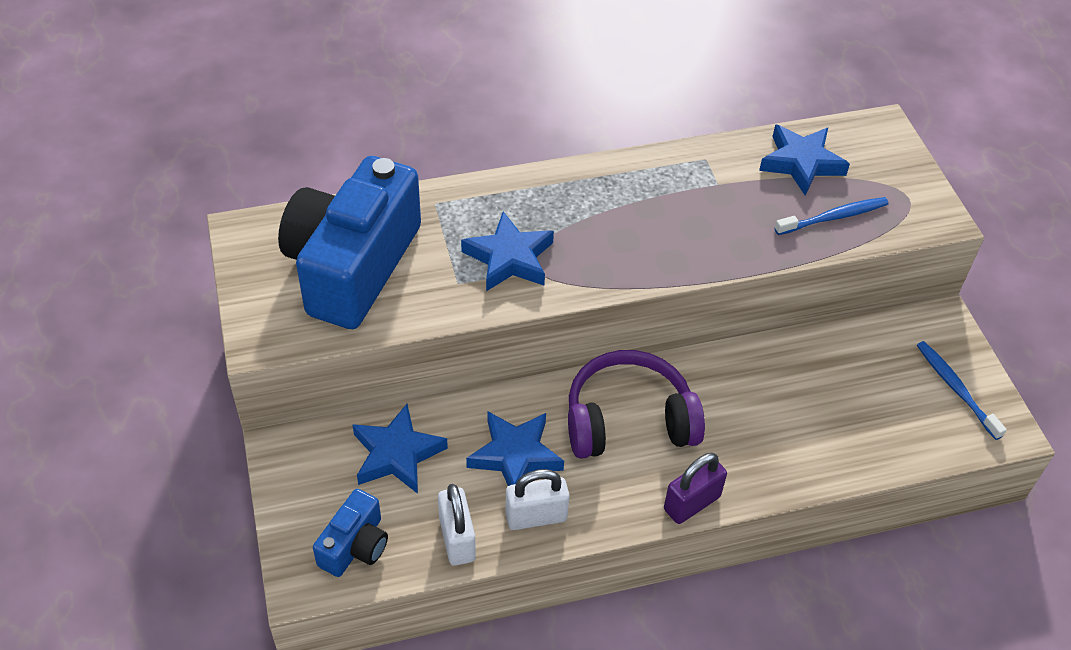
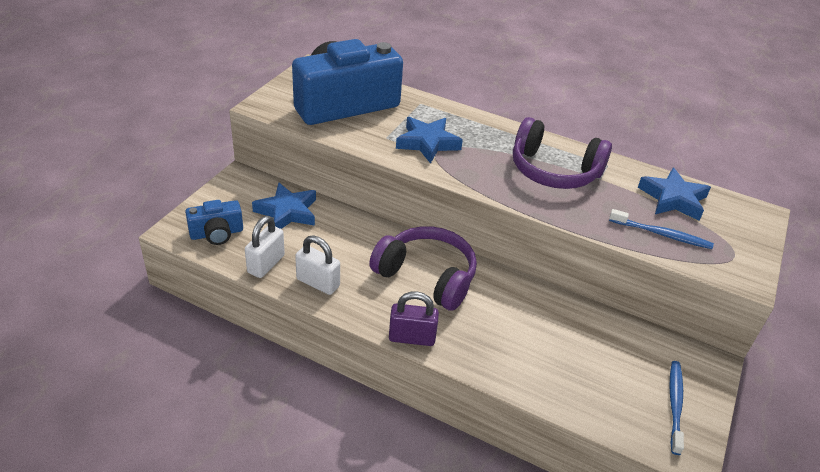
camera: 40 degrees right, 10 degrees down
blue star [466,411,564,486] -> none
none -> purple headphones [513,117,612,189]

